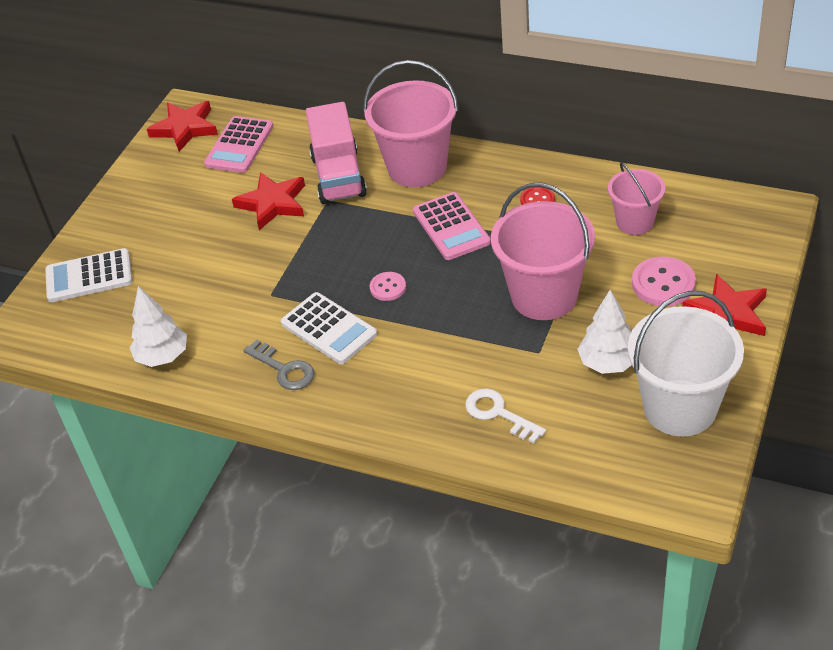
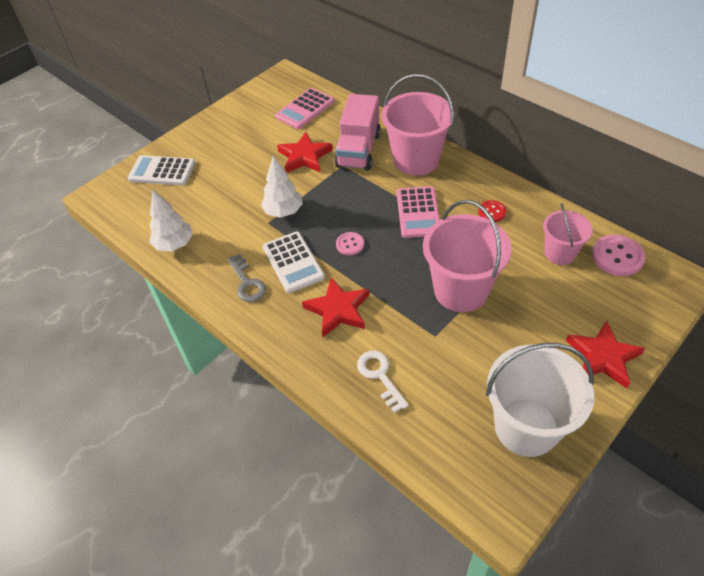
camera: 20 degrees right, 5 degrees up
red star [147,101,218,152] -> red star moved to [302,277,369,337]
white tree [577,290,632,374] -> white tree moved to [261,156,303,218]
pink button [632,256,696,306] -> pink button moved to [592,235,646,276]

